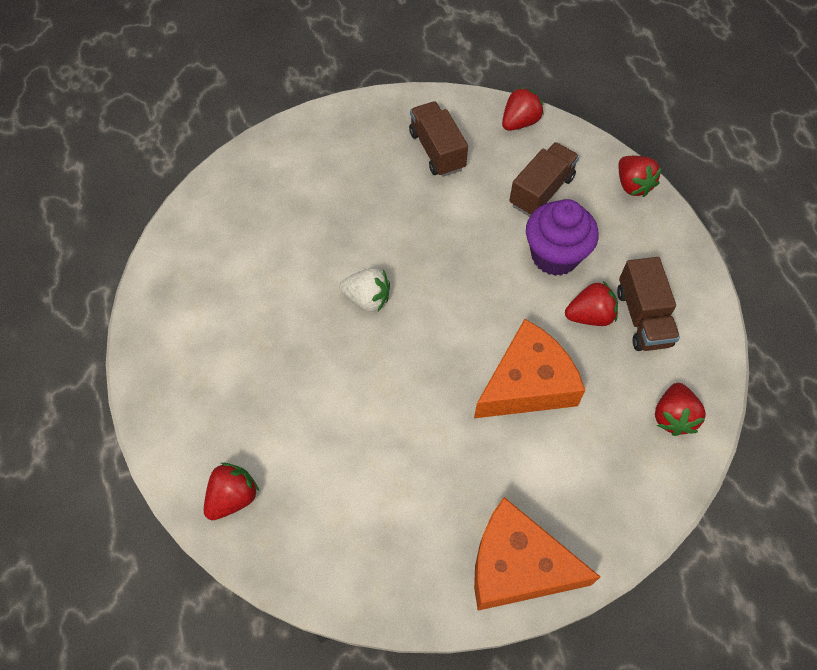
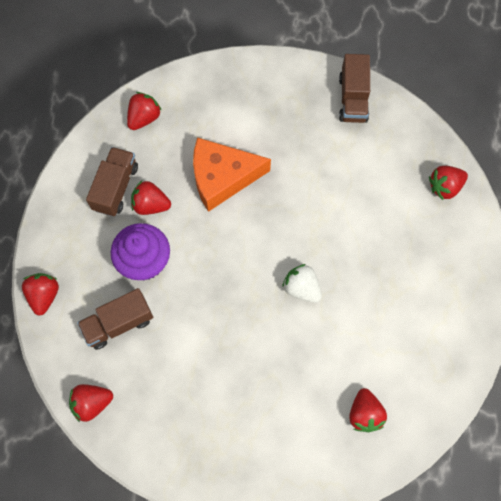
camera: 155 degrees left, 10 degrees up
brown truck [409,101,468,177] -> brown truck moved to [339,54,370,123]
orange cheese [474,497,600,611] -> none
none -> red strawberry [349,388,387,432]

